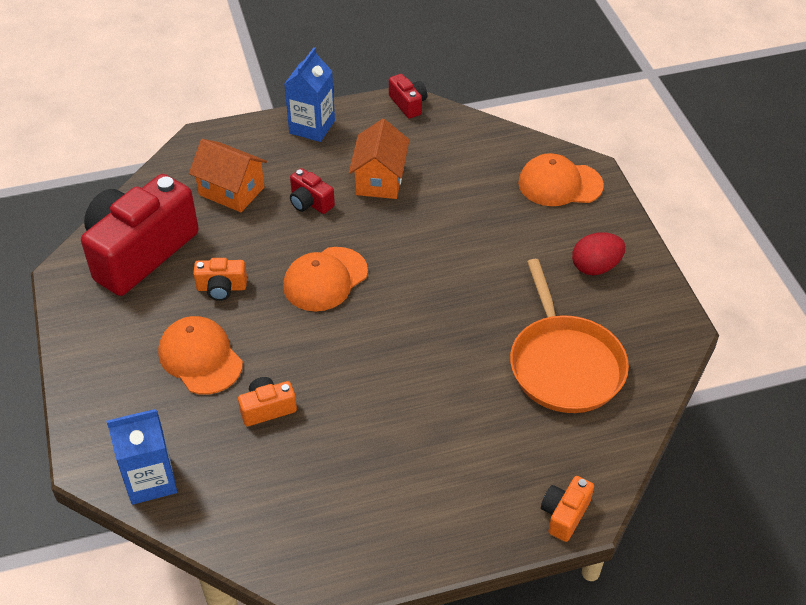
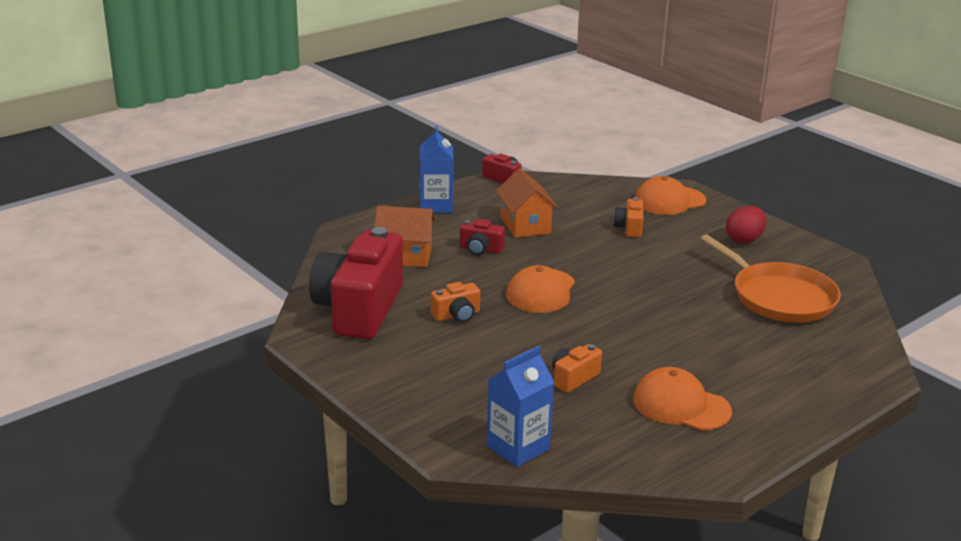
camera: 25 degrees left, 20 degrees down
orange cap [158,316,243,395] -> orange cap moved to [633,367,732,431]
orange camera [541,476,594,542] -> orange camera moved to [613,197,643,238]

